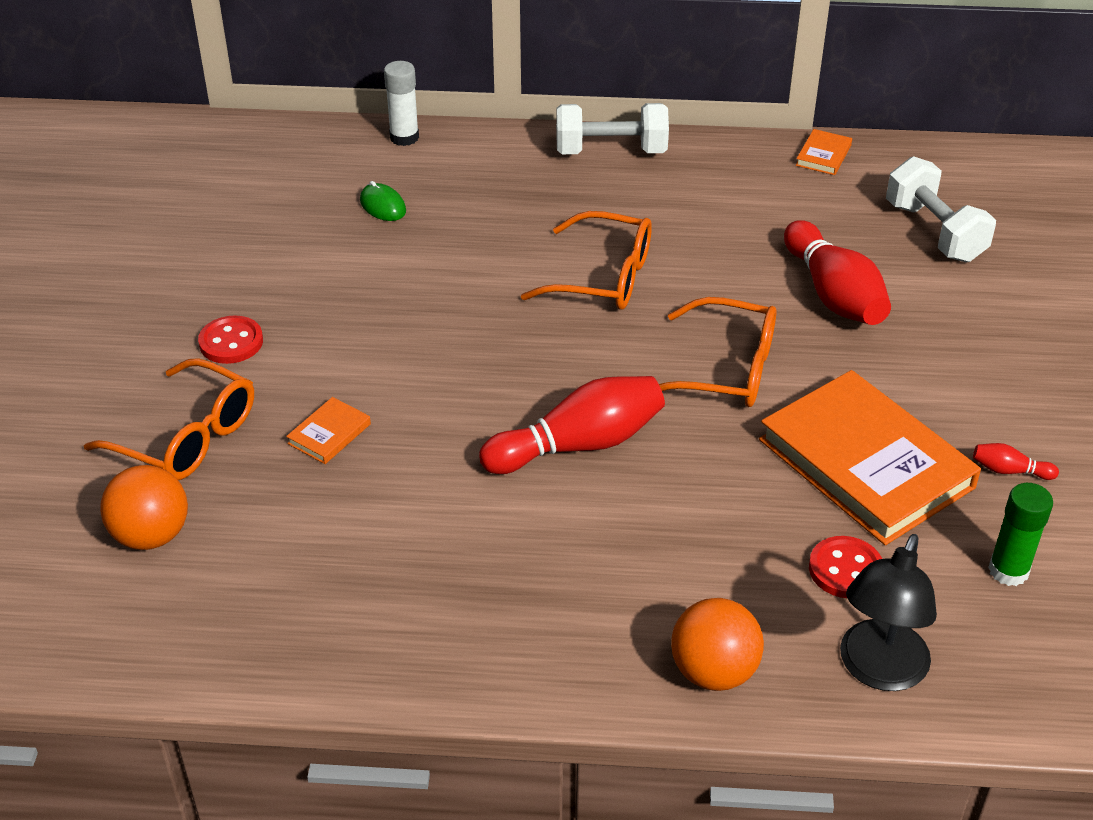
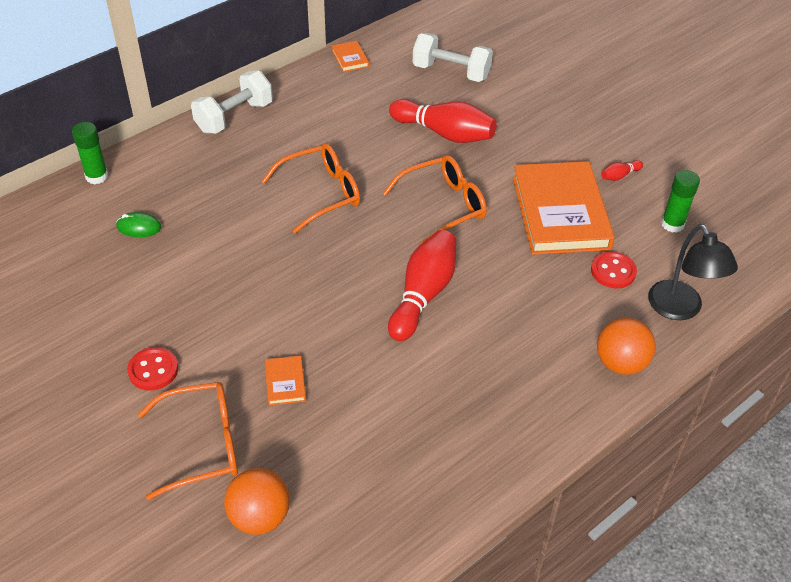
camera: 45 degrees left, 5 degrees up
white glue stick [384,61,419,146] -> green glue stick [72,122,108,184]
orange book [759,370,981,545] -> orange book turned 75 degrees clockwise [513,161,615,255]

